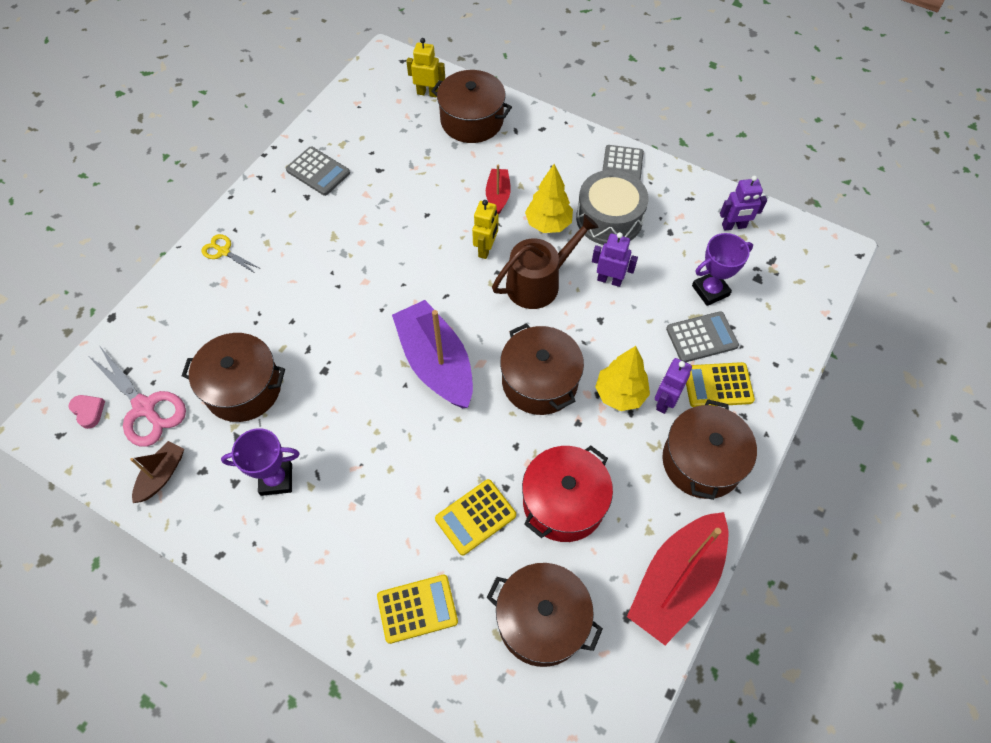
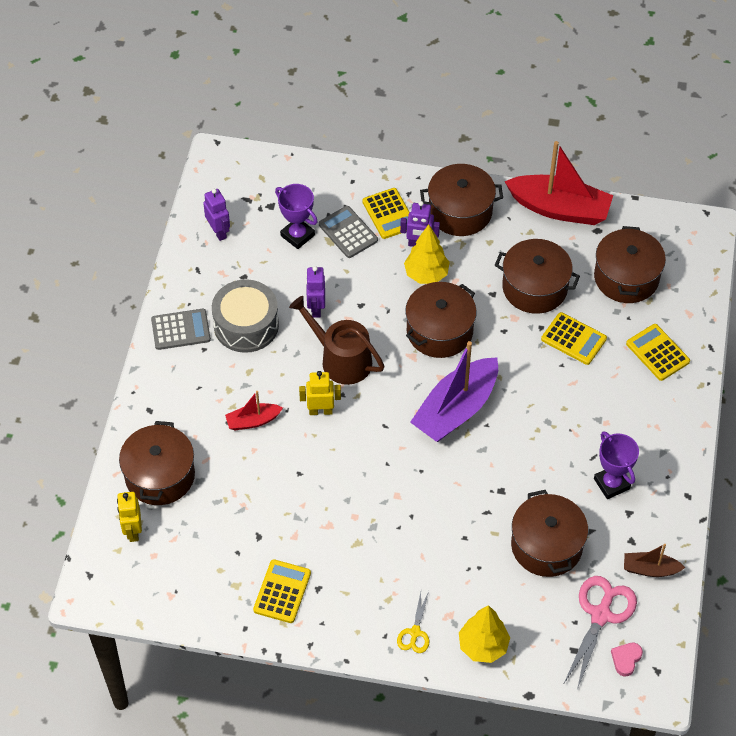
camera: 110 degrees left, 5 degrees down
grey calculator [286,147,350,196] -> yellow calculator [253,559,311,623]
red pot [522,446,613,542] -> brown pot [495,239,580,314]
yellow tree [525,164,573,233] -> yellow tree moved to [459,605,510,663]

